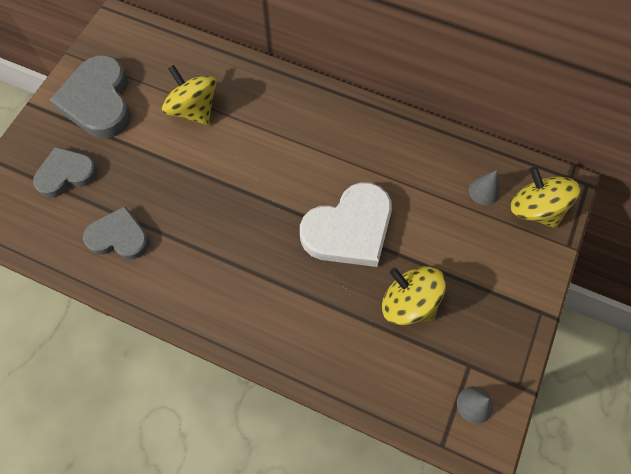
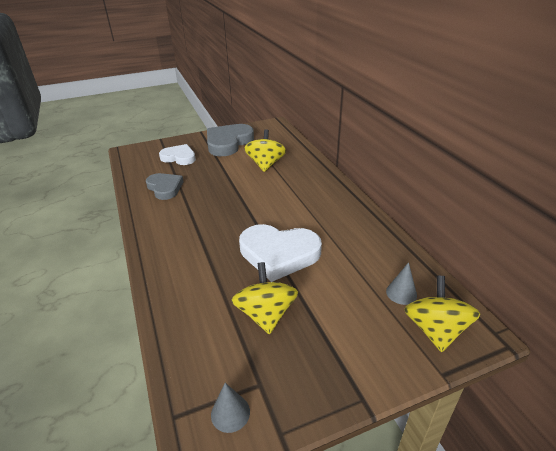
camera: 45 degrees right, 30 degrees down
grey heart [33,147,98,198] -> white heart [159,144,196,165]

